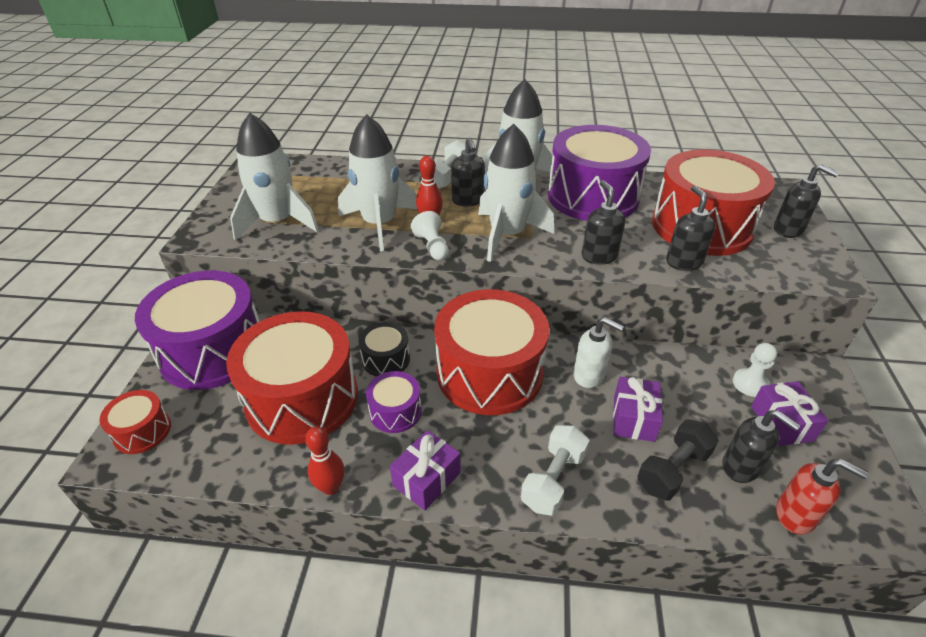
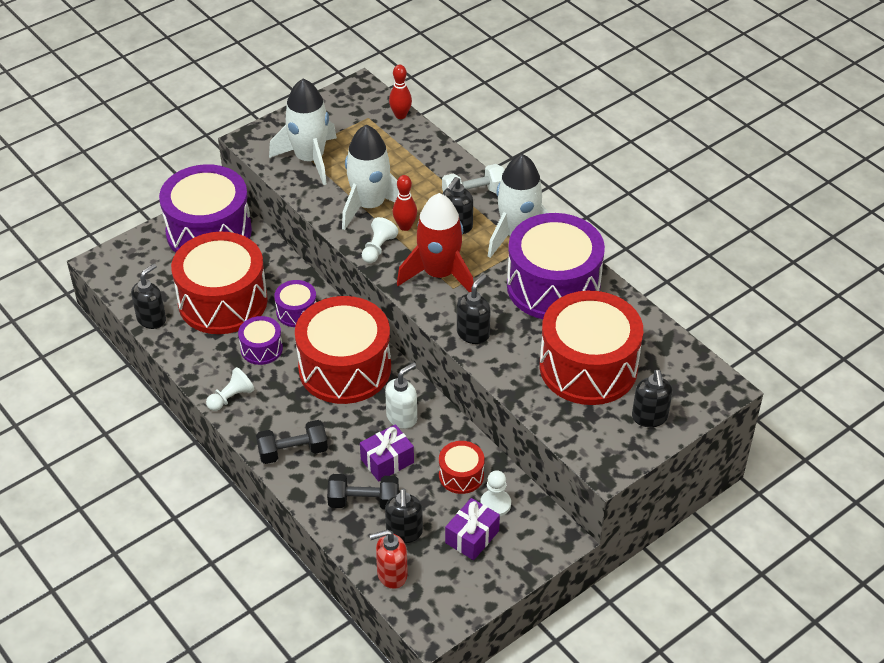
camera: 45 degrees right, 5 degrees up
red drum [100,390,171,454] -> red drum moved to [439,441,485,494]
red bowling pin [305,426,345,495] -> red bowling pin moved to [389,65,412,119]
black drum [359,322,410,376] -> purple drum [274,280,316,327]
purple gift [390,430,461,510] -> white pawn [206,367,254,411]
white rocket [478,124,554,262] -> red rocket [397,193,474,292]
white dumbbell [521,425,589,516] -> black dumbbell [256,420,328,464]
white soap dispenser [573,317,624,388] -> white soap dispenser turned 120 degrees counterclockwise [385,362,417,429]
black soap dispenser [666,185,716,271] -> black soap dispenser moved to [131,264,166,329]
red soap dispenser [776,459,869,535] -> red soap dispenser turned 90 degrees clockwise [369,529,408,589]

